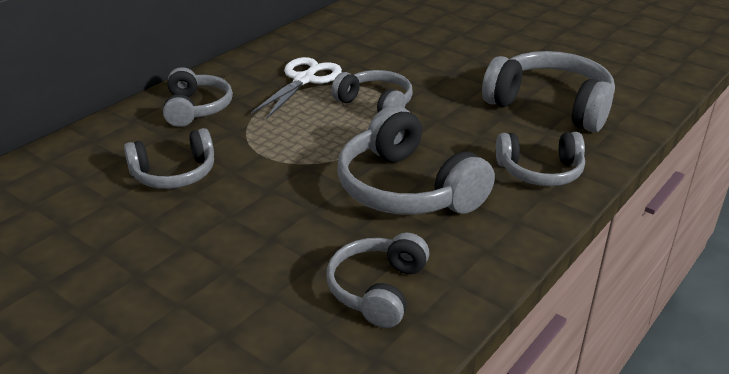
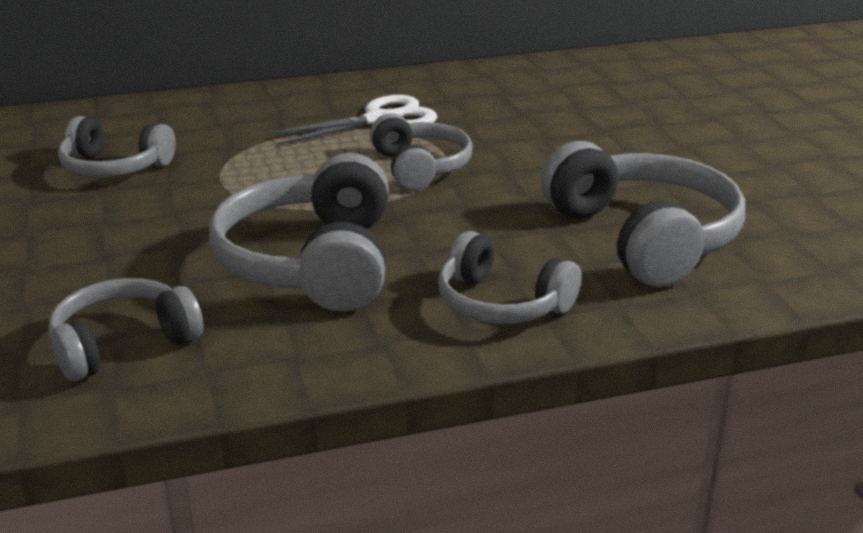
camera: 35 degrees right, 5 degrees down
grey headphones [163,67,233,127] -> none

